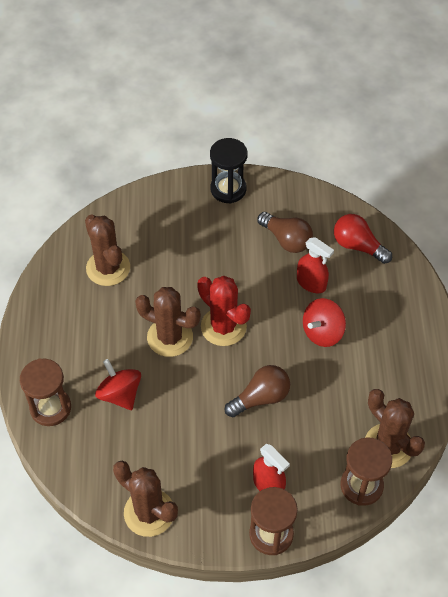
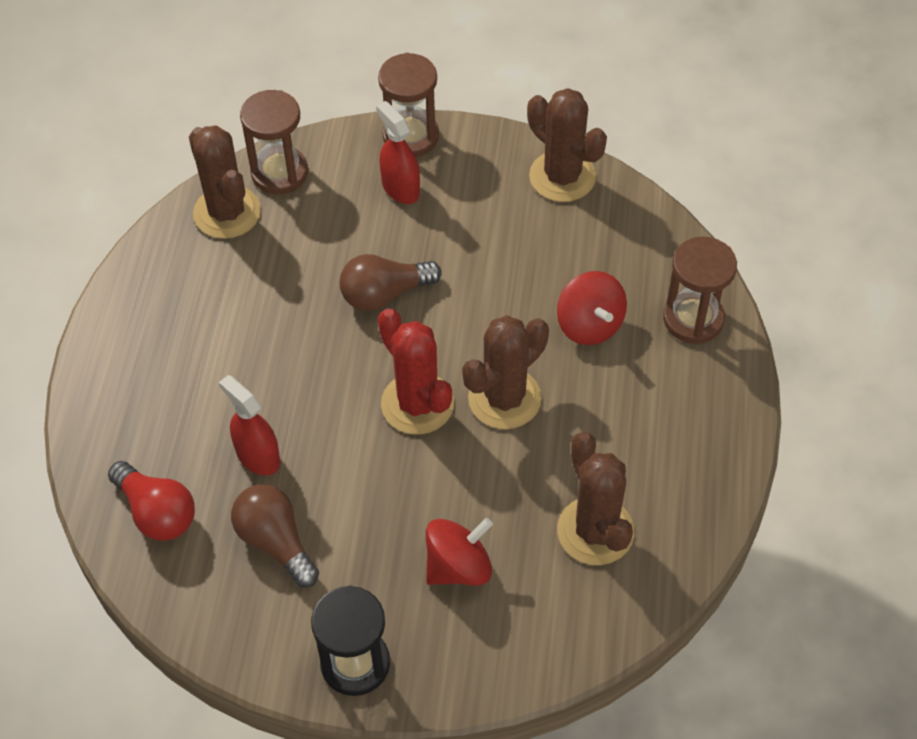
camera: 170 degrees left, 0 degrees up
brown cactus [135,287,201,357] -> brown cactus turned 75 degrees counterclockwise [462,315,549,429]
red spinning top [303,298,346,347] -> red spinning top moved to [426,518,493,586]

